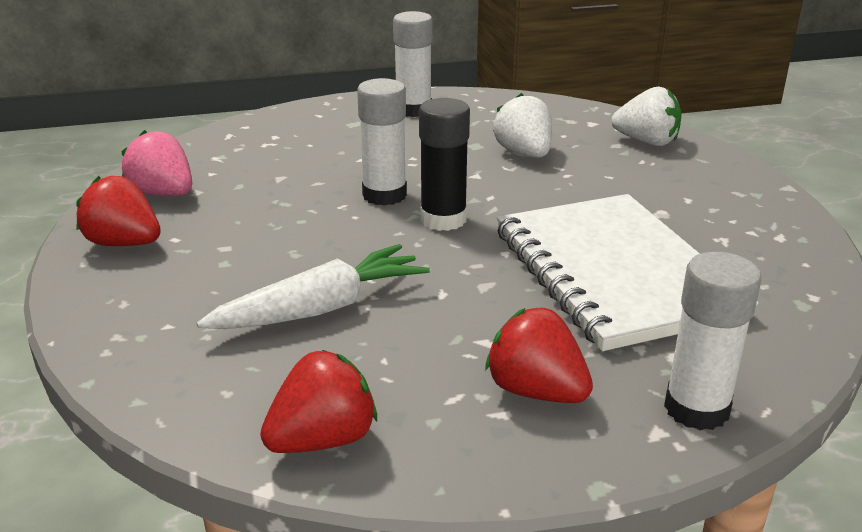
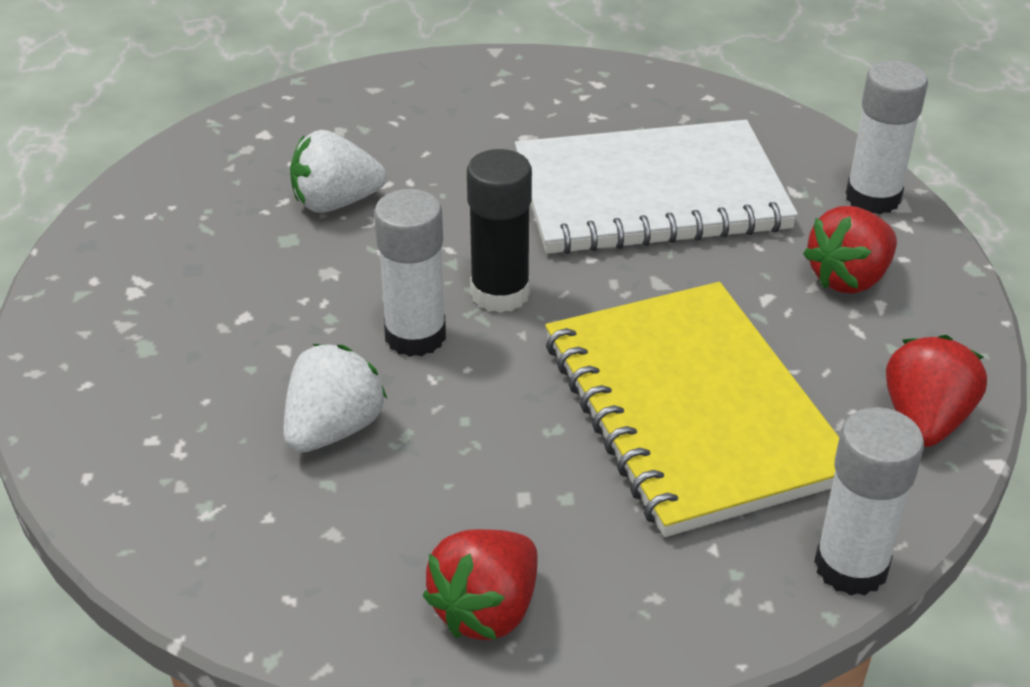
camera: 80 degrees left, 10 degrees up
pink strawberry [122,130,192,196] -> none
white carrot [197,244,430,329] -> yellow notebook [545,282,839,537]
red strawberry [260,350,377,453] -> red strawberry turned 45 degrees clockwise [886,335,987,447]
white glue stick [393,11,432,117] -> white glue stick moved to [814,407,924,596]
white strawberry [611,87,682,146] -> white strawberry moved to [284,344,387,453]

